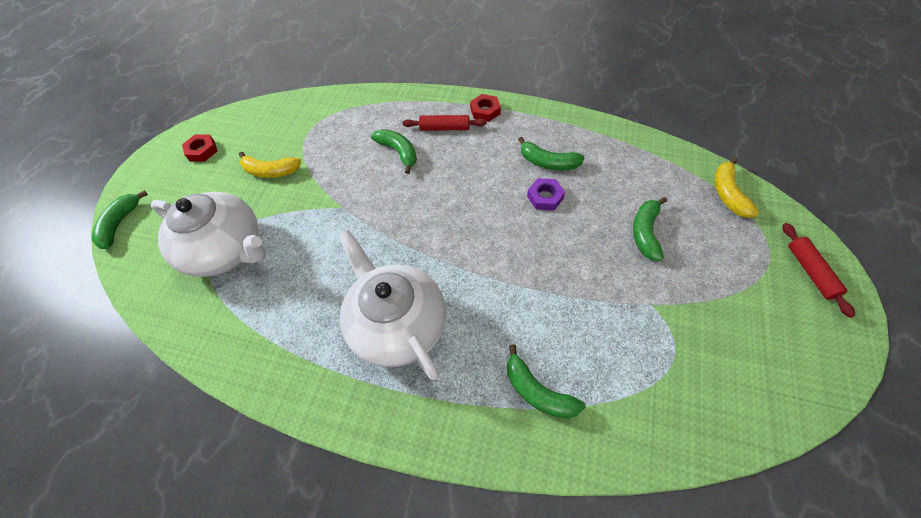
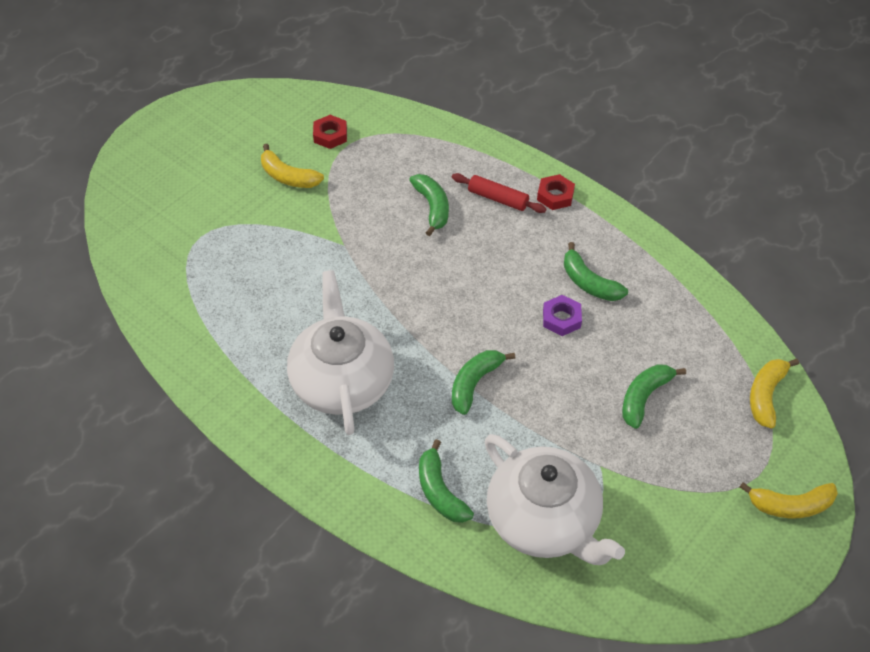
camera: 20 degrees right, 5 degrees down
green banana [92,190,148,249] -> green banana moved to [452,350,515,415]
white teapot [151,192,265,277] -> white teapot moved to [485,434,625,565]
red nut [182,135,217,161] -> red nut moved to [313,115,347,149]
red rolling pin [783,223,855,318] -> yellow banana [740,482,838,518]

